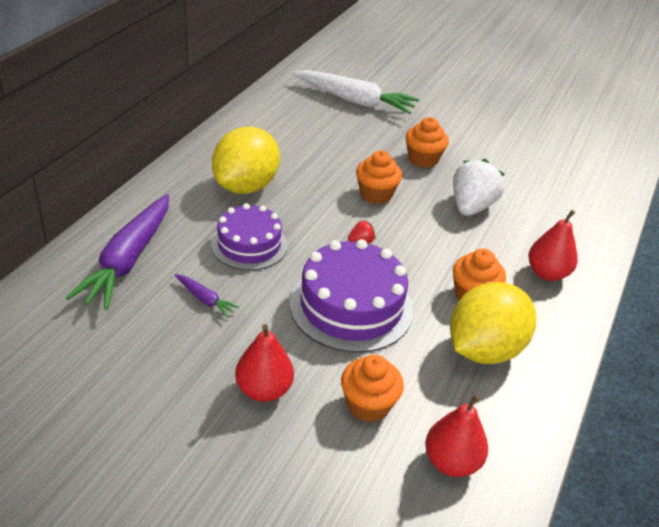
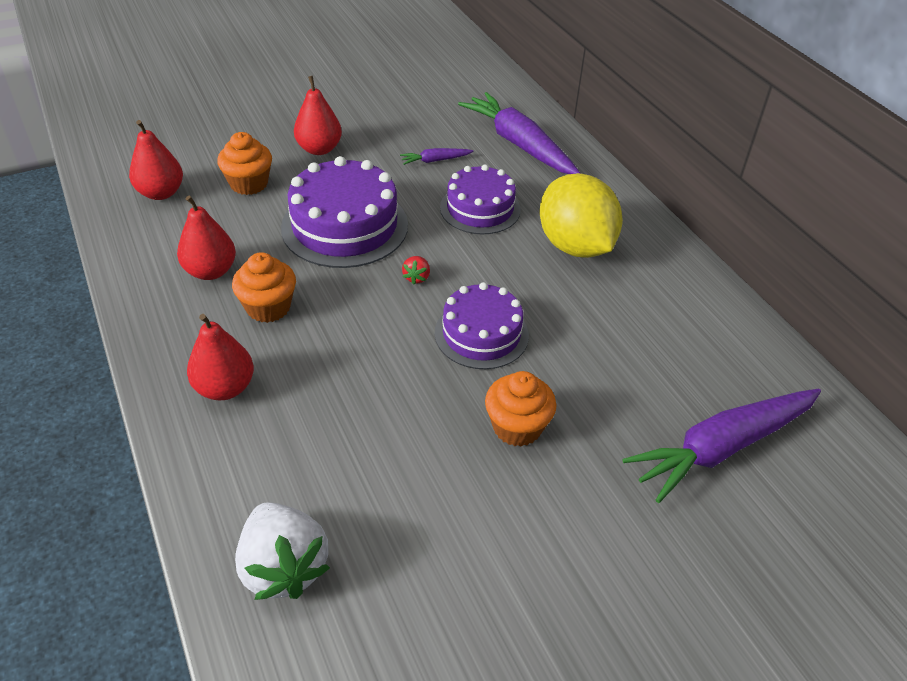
camera: 130 degrees right, 5 degrees up
white carrot [293,70,420,114] -> purple carrot [622,389,821,503]
orange cupcake [356,150,402,204] -> purple cake [435,282,529,369]
yellow lemon [450,282,536,364] -> red pear [177,196,236,280]
white strawberry [453,159,505,216] -> white strawberry moved to [235,503,330,600]

